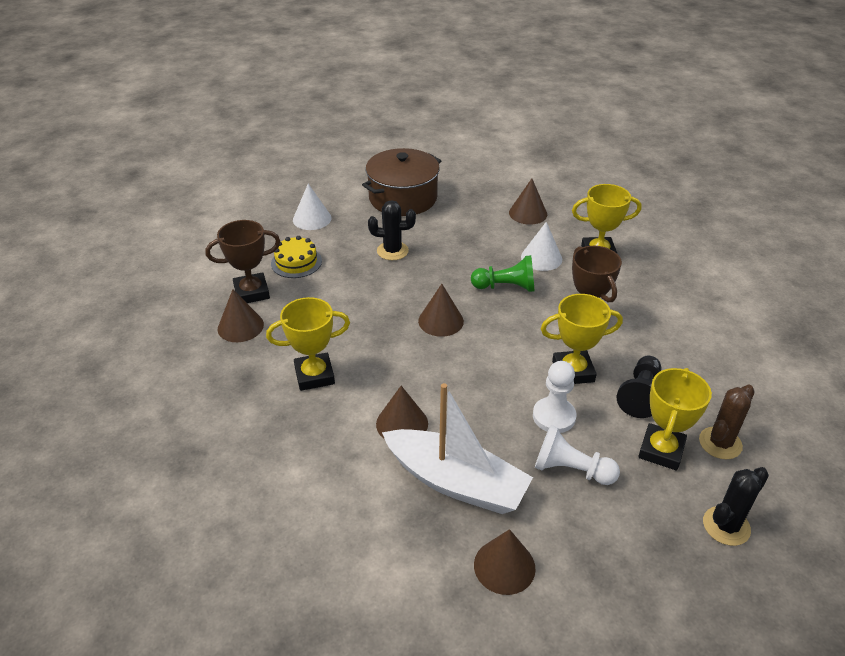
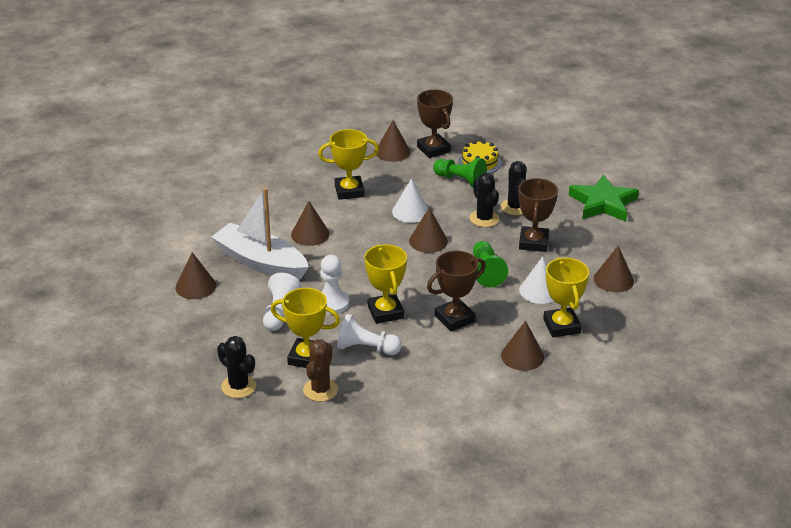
camera: 80 degrees right, 5 degrees down
yellow trophy [266,297,350,391] -> yellow trophy turned 75 degrees counterclockwise [318,129,379,200]
white cone [293,184,332,230] -> white cone moved to [392,179,428,223]
brown pot [362,148,441,216] -> green star [569,174,639,222]
white boat [382,383,533,514] -> white boat turned 105 degrees clockwise [211,188,309,280]
black pawn [617,356,661,418] -> white pawn [337,314,402,355]
brown cactus [699,384,755,459] -> brown cactus turned 75 degrees clockwise [303,339,338,402]
none -> green pawn [433,158,487,188]
none -> black cactus [470,173,499,227]
none -> brown cone [501,321,544,371]
none -> brown trophy [518,178,558,252]

